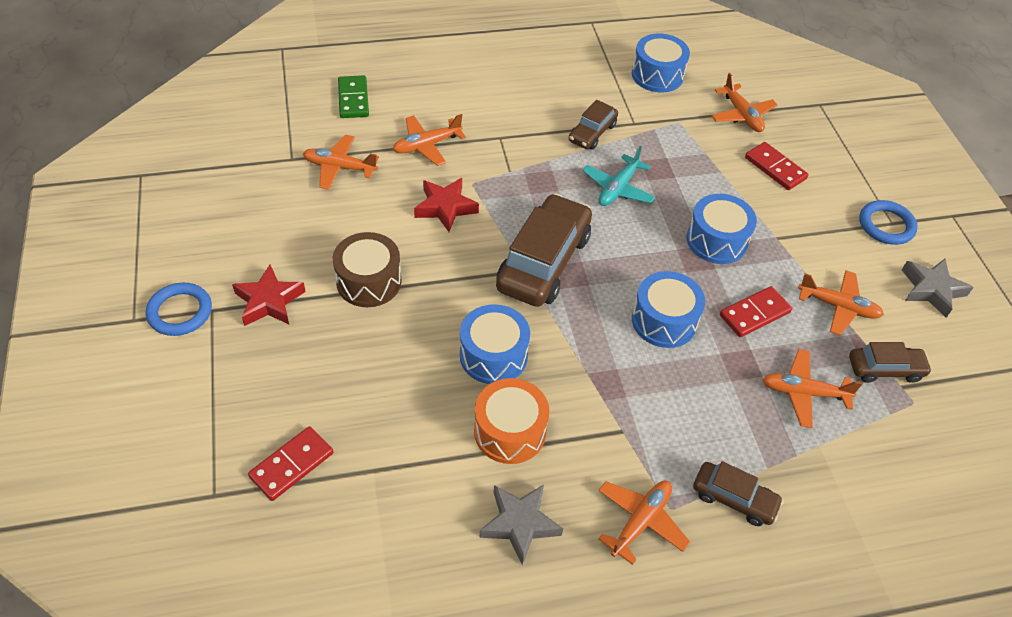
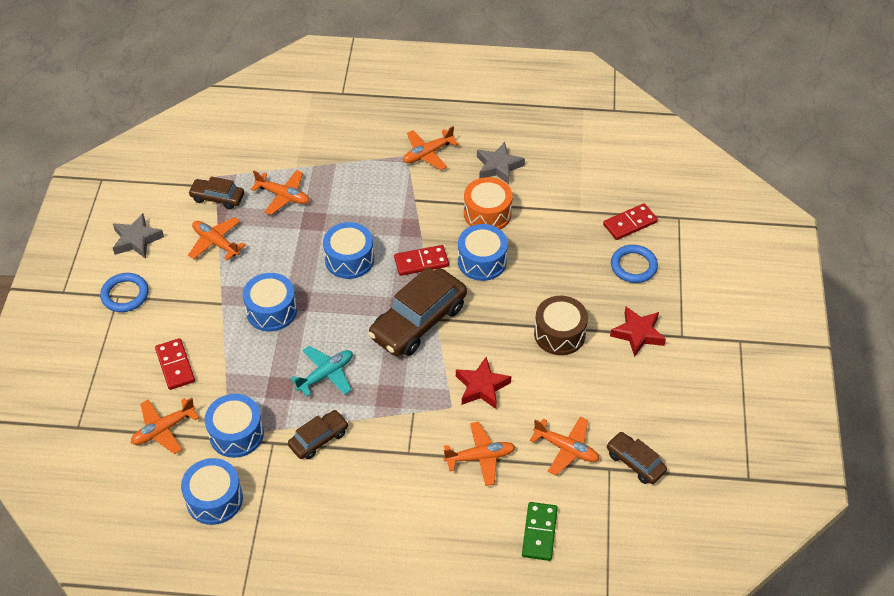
camera: 160 degrees left, 0 degrees up
blue ring [146,283,212,336] -> blue ring moved to [611,245,658,283]
brown car [693,461,783,526] -> brown car moved to [606,432,667,484]
orange plane [711,73,777,132] -> orange plane turned 120 degrees counterclockwise [131,398,199,454]
red domino [720,286,792,337] -> red domino moved to [394,245,449,276]
none -> blue drum [205,394,264,458]

